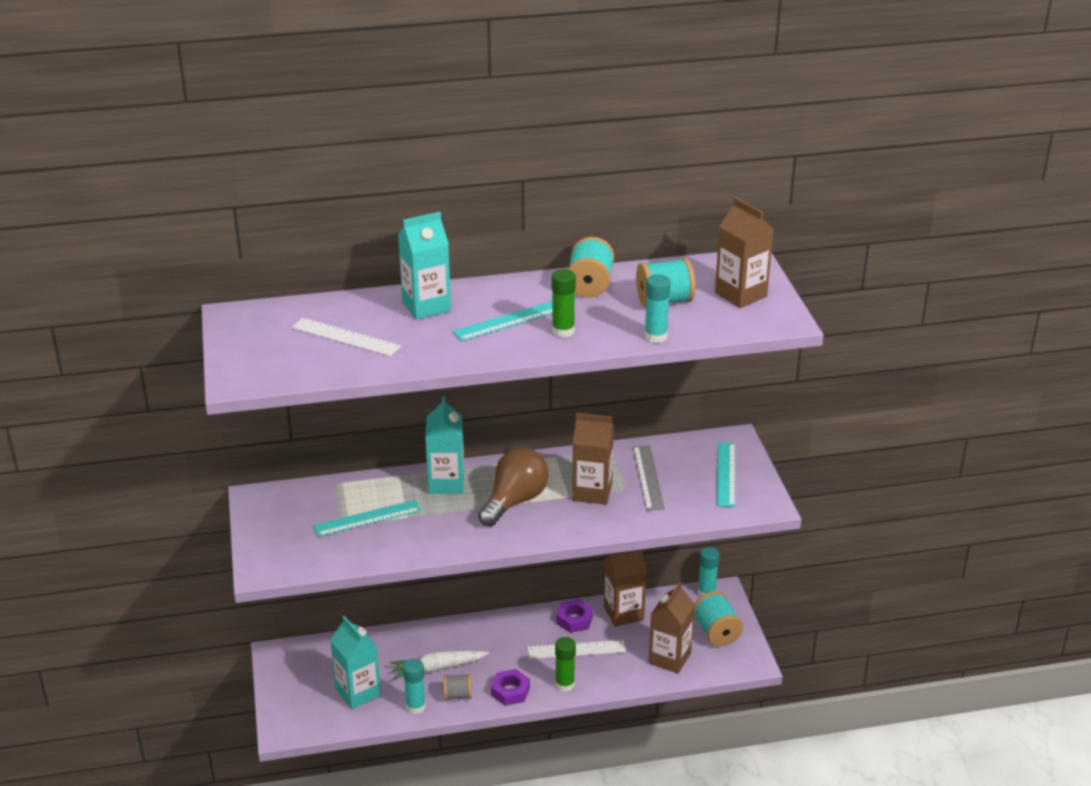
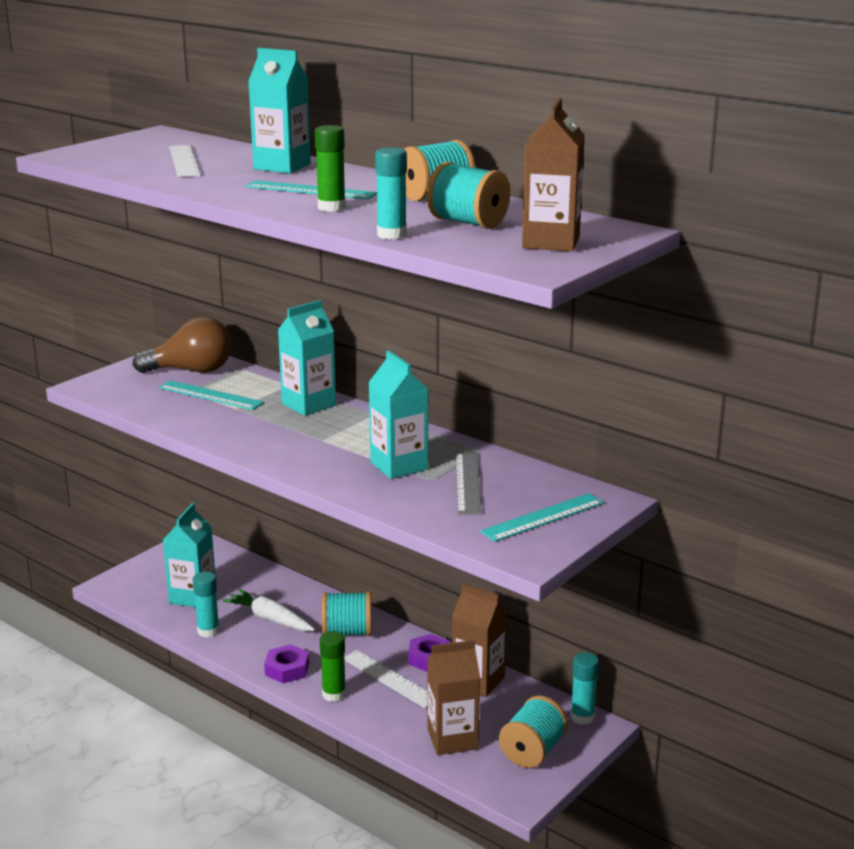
camera: 50 degrees right, 10 degrees down
grey spool [443,674,472,700] -> none
brown light bulb [478,447,549,527] -> brown light bulb moved to [133,317,232,373]
brown carton [572,413,614,505] -> turquoise carton [369,350,428,479]
grey ruler [633,445,665,511] -> grey ruler turned 45 degrees counterclockwise [455,452,482,514]
none -> turquoise spool [322,592,372,636]

